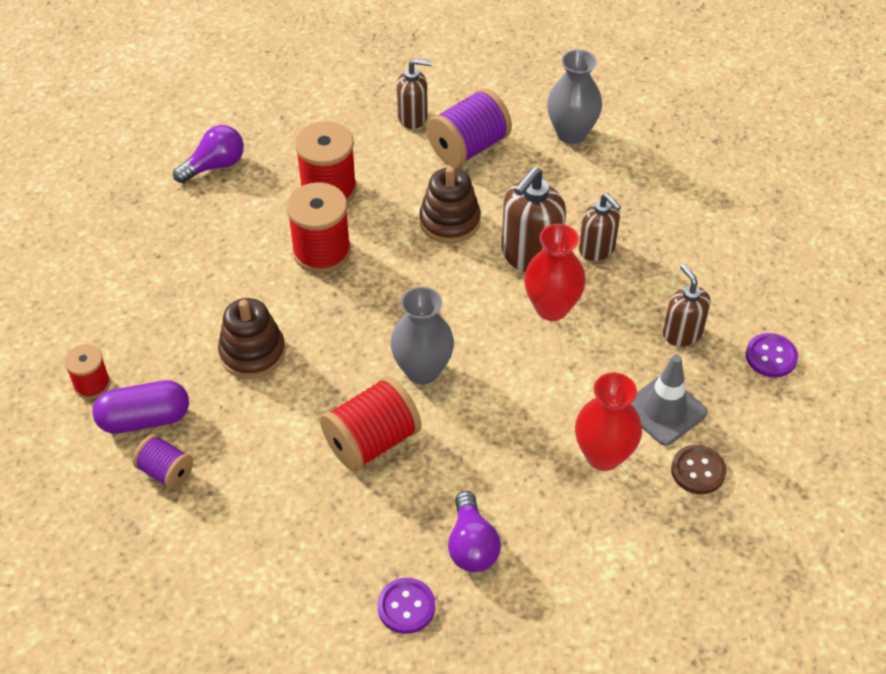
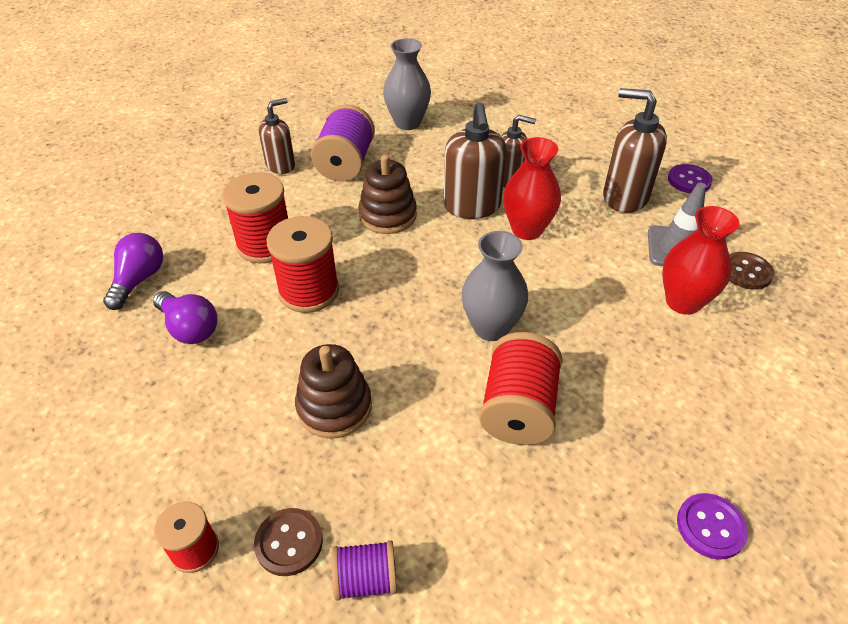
camera: 40 degrees left, 5 degrees down
purple capsule [93,380,189,434] -> brown button [254,508,323,576]
purple light bulb [448,491,501,572] -> purple light bulb moved to [153,291,218,344]
brown soap dispenser [663,264,711,346] -> brown soap dispenser [603,88,667,213], size x1.56

